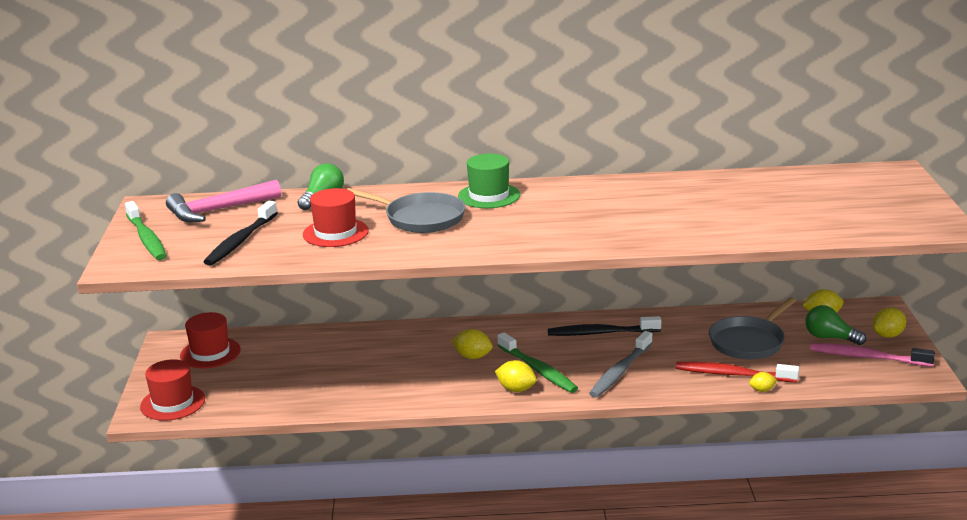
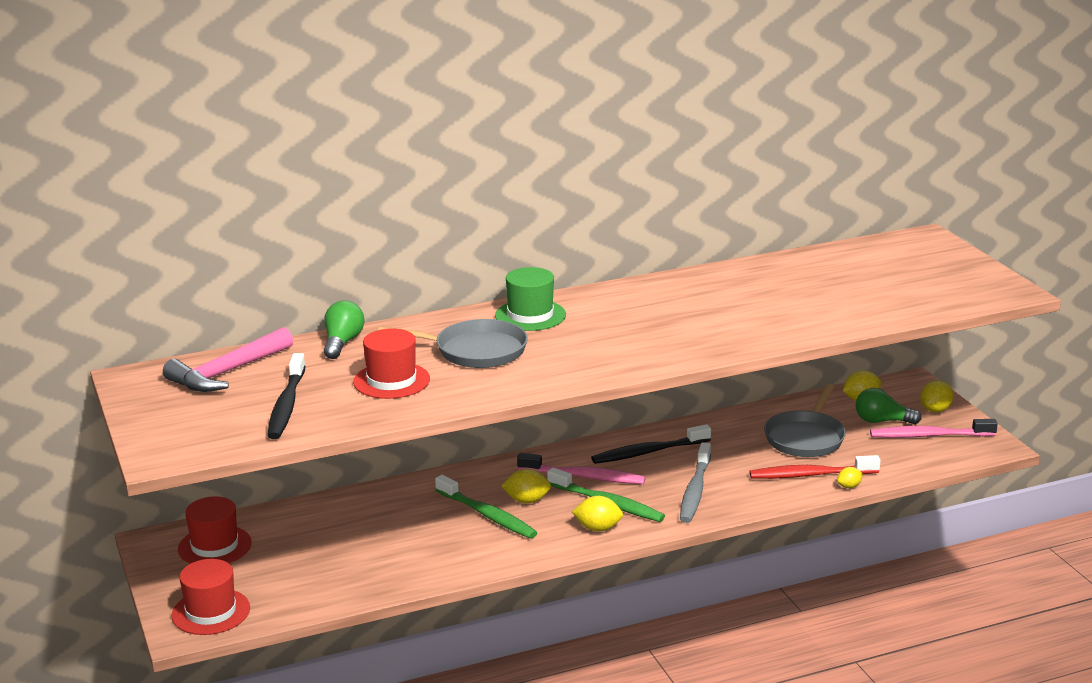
camera: 20 degrees left, 0 degrees up
green toothbrush [125,201,167,260] -> green toothbrush moved to [435,475,538,539]
none -> pink toothbrush [517,453,646,484]

